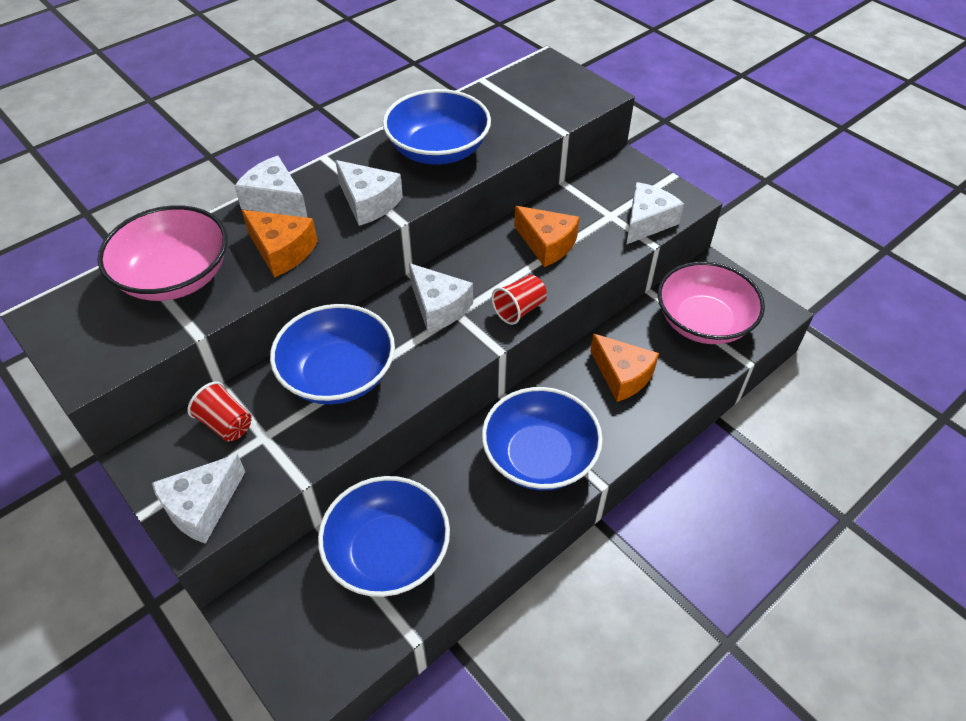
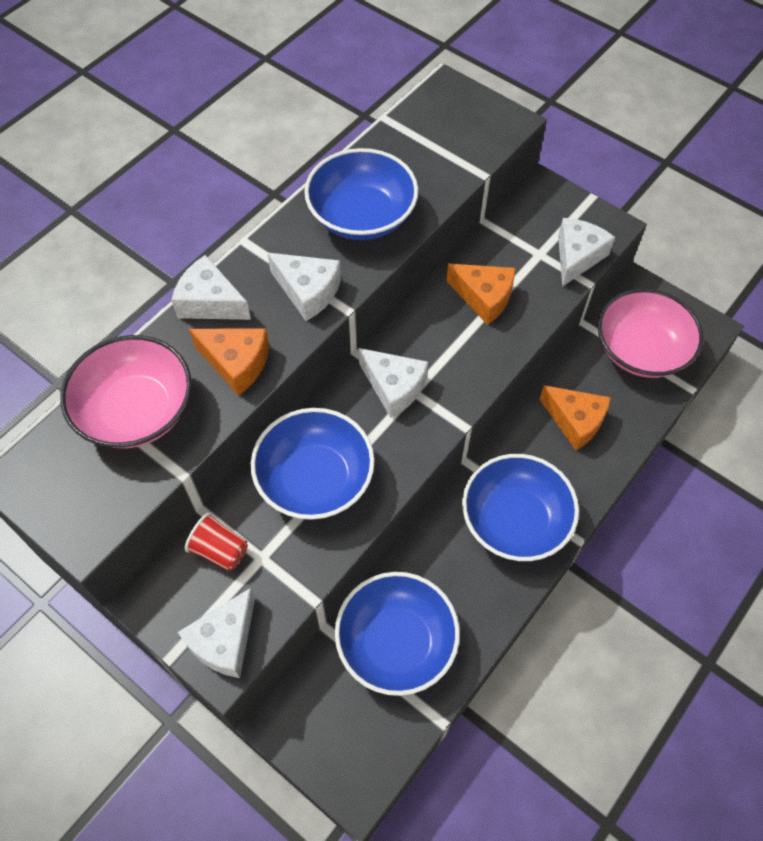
camera: 10 degrees left, 10 degrees up
red cup [492,275,547,325] -> none

